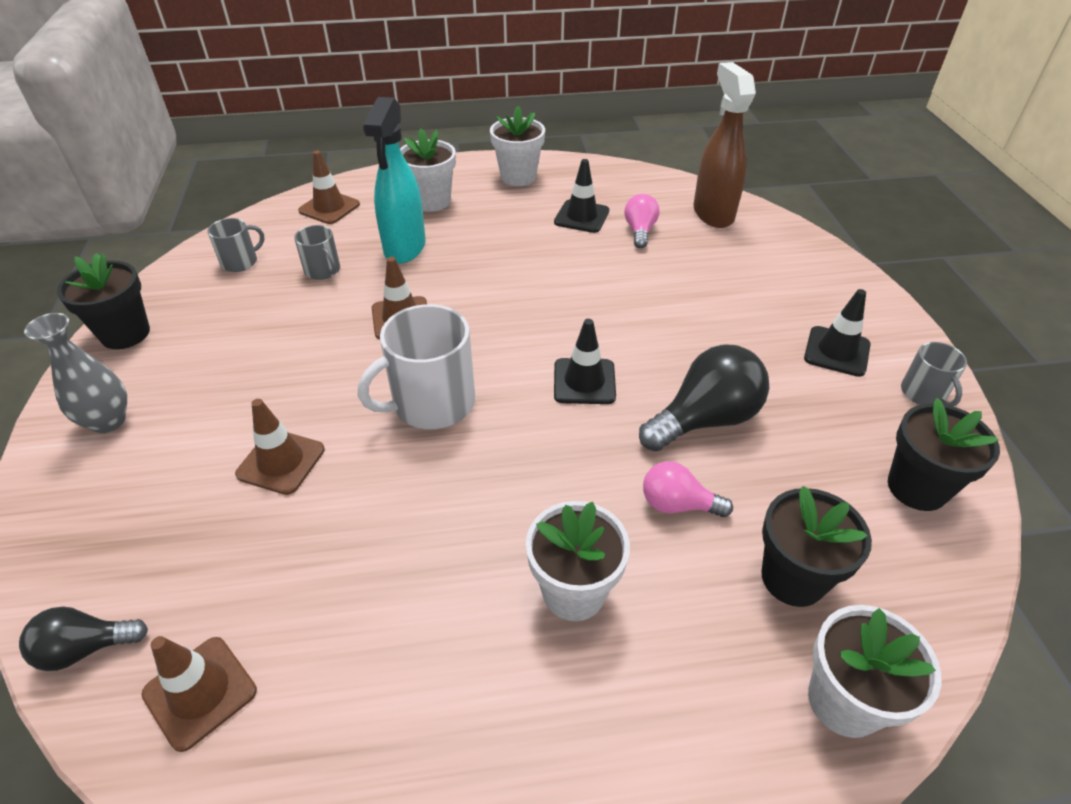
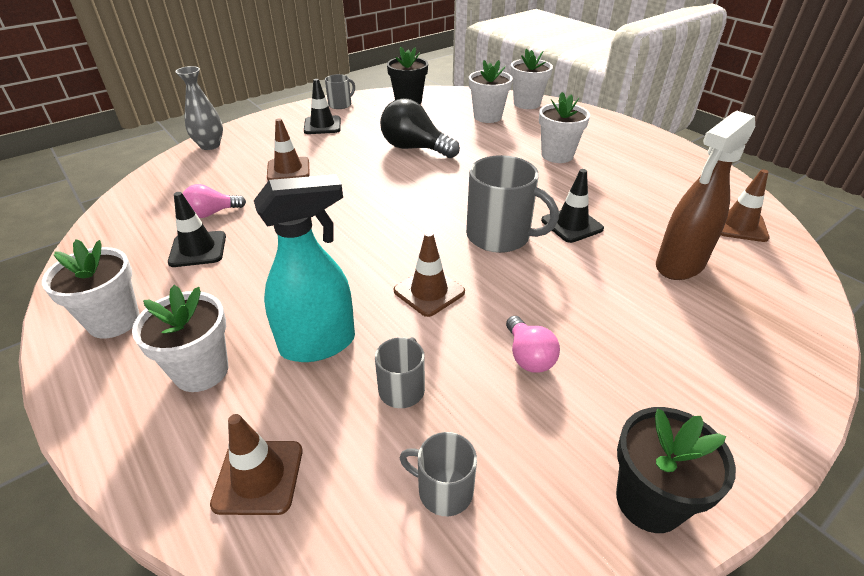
camera: 120 degrees left, 5 degrees down
black light bulb [19,607,148,671] -> none
grey vase [24,313,127,433] -> grey vase moved to [175,66,223,150]
brown traffic cone [235,399,325,495] -> brown traffic cone moved to [267,118,310,181]
white mug [358,304,475,429] -> grey mug [466,155,559,253]
black traffic cone [554,319,616,404] -> black traffic cone moved to [541,169,604,243]
pink light bulb [643,461,733,517] -> pink light bulb moved to [506,316,560,373]
brown spray bottle [693,62,756,228] -> brown spray bottle moved to [656,111,755,280]
black flower pot [761,486,872,607] -> white flower pot [469,60,513,123]

